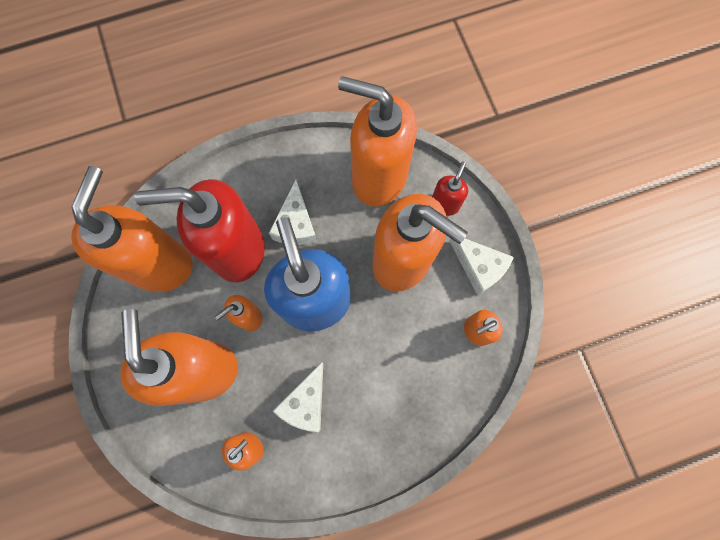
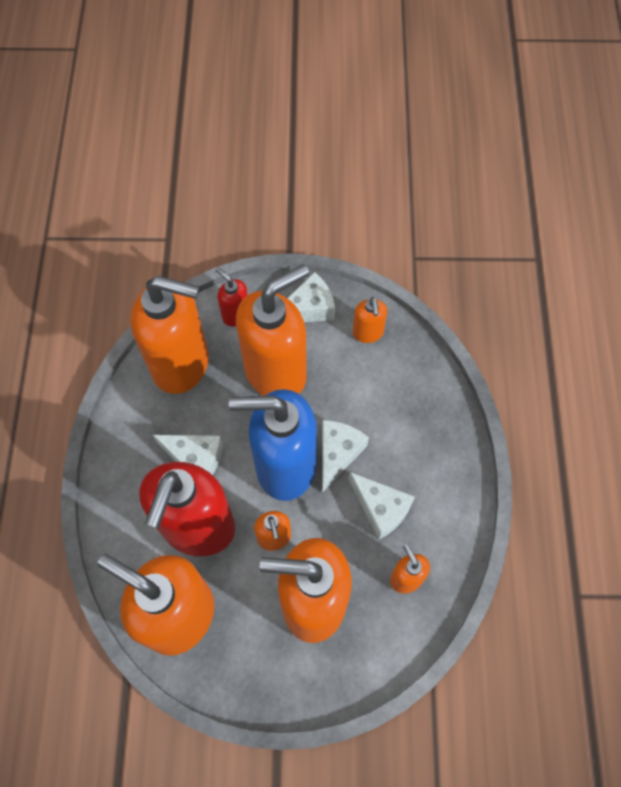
camera: 70 degrees left, 10 degrees down
orange soap dispenser [338,76,417,207] -> orange soap dispenser turned 120 degrees counterclockwise [131,276,209,394]
none -> white cheese [322,420,369,493]

